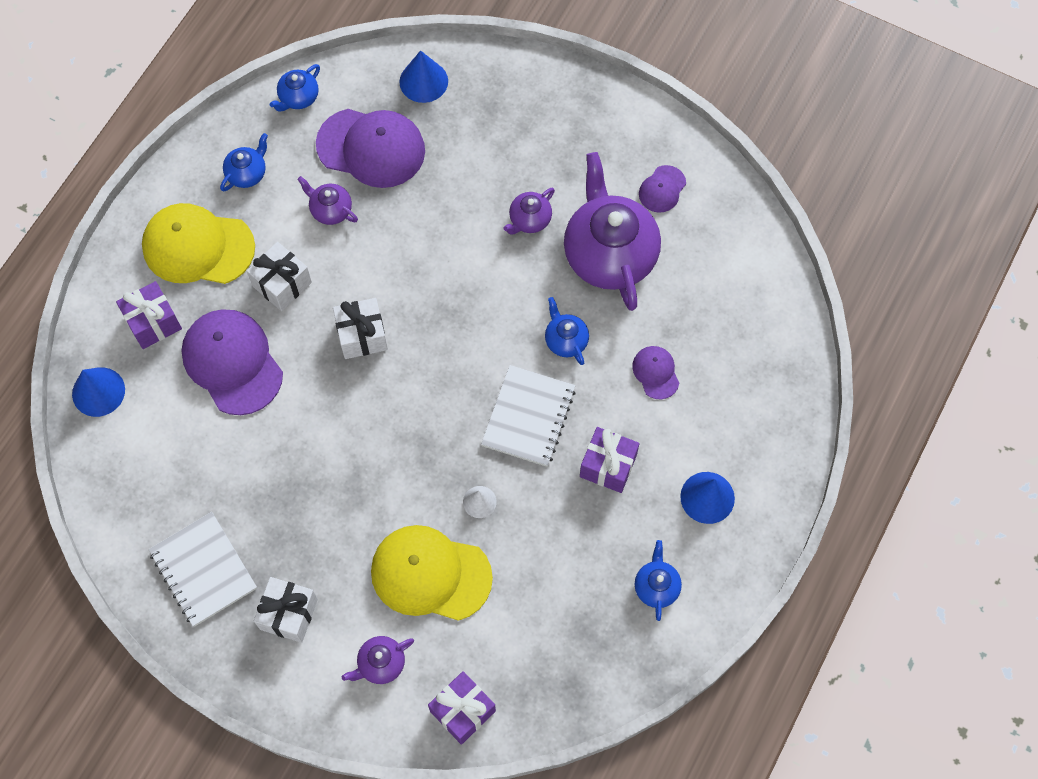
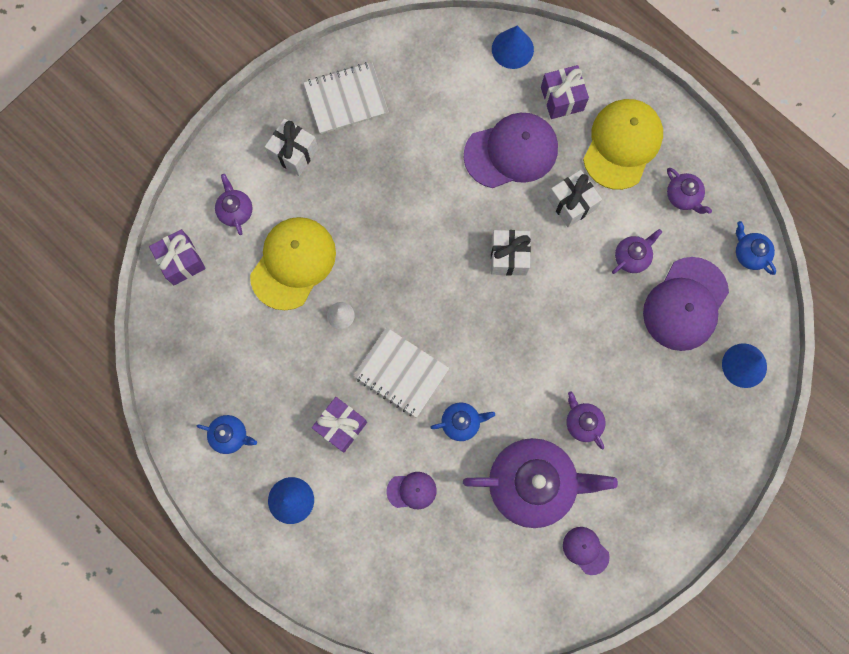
camera: 105 degrees right, 10 degrees up
blue teapot [220,133,268,192] -> purple teapot [667,168,712,214]

